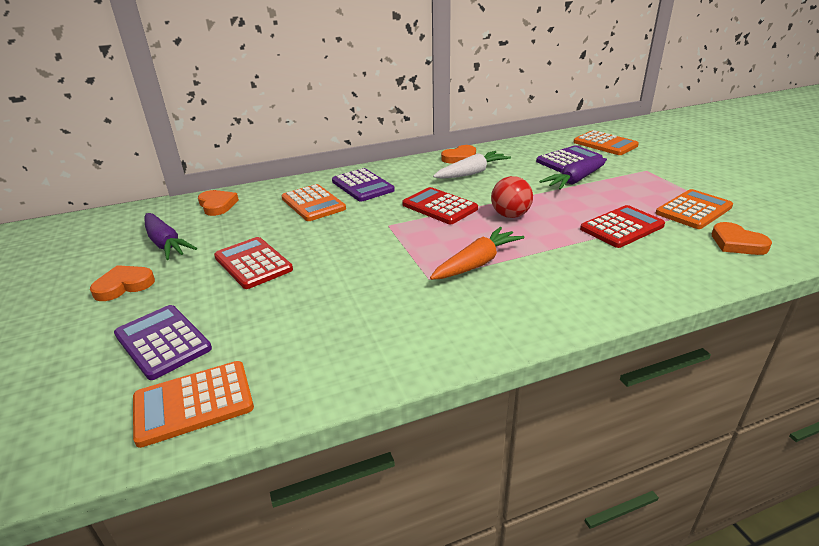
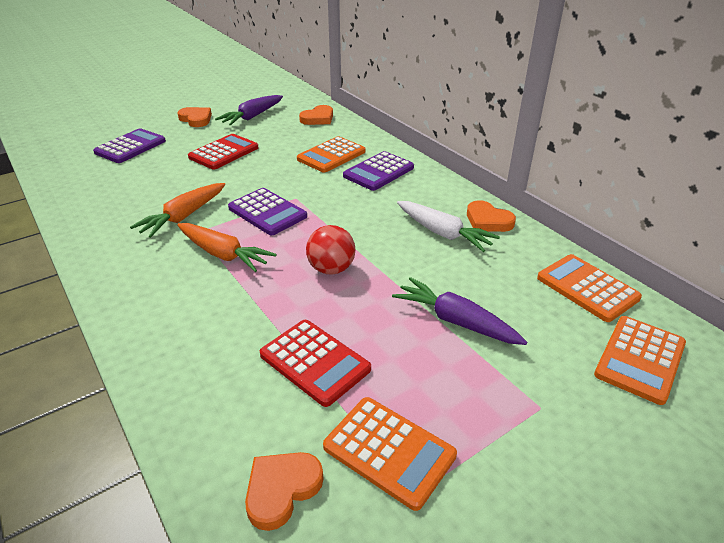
camera: 75 degrees right, 5 degrees up
orange calculator [133,361,254,448] -> orange calculator moved to [537,254,642,322]
red calculator [402,187,478,224] -> none
purple calculator [536,145,603,173] -> purple calculator moved to [228,188,307,235]
none -> orange carrot [130,183,225,238]

